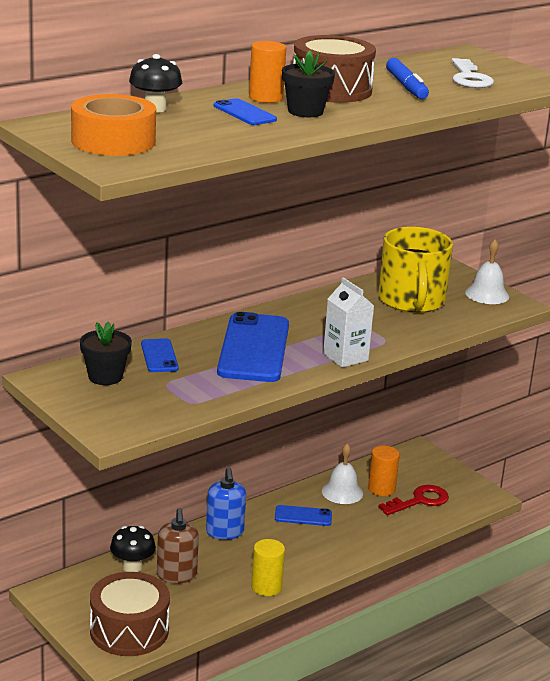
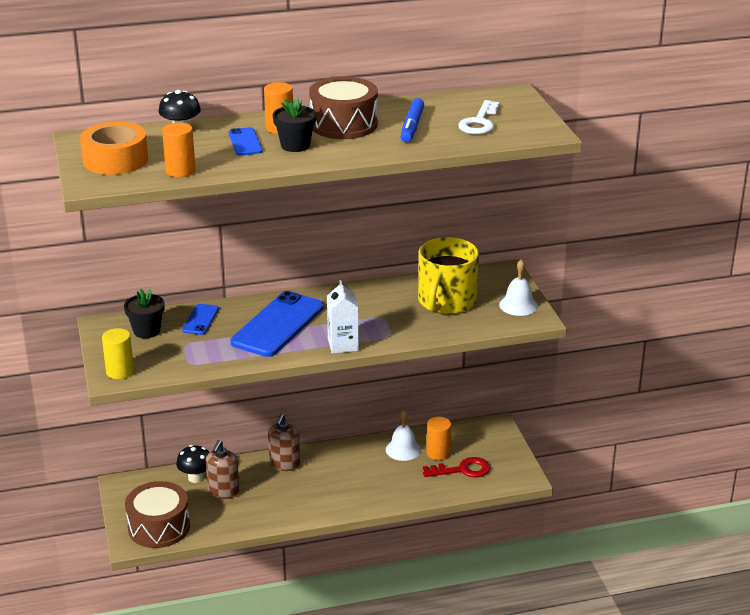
camera: 25 degrees right, 5 degrees up
blue soap dispenser [206,467,246,540] -> brown soap dispenser [268,414,300,471]
yellow cylinder [251,539,285,596] -> yellow cylinder moved to [102,328,134,379]
blue phone [275,505,332,526] -> none
none -> orange cylinder [162,122,196,177]

